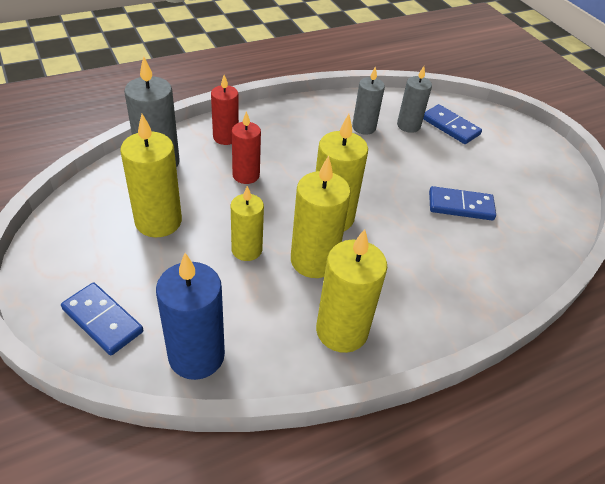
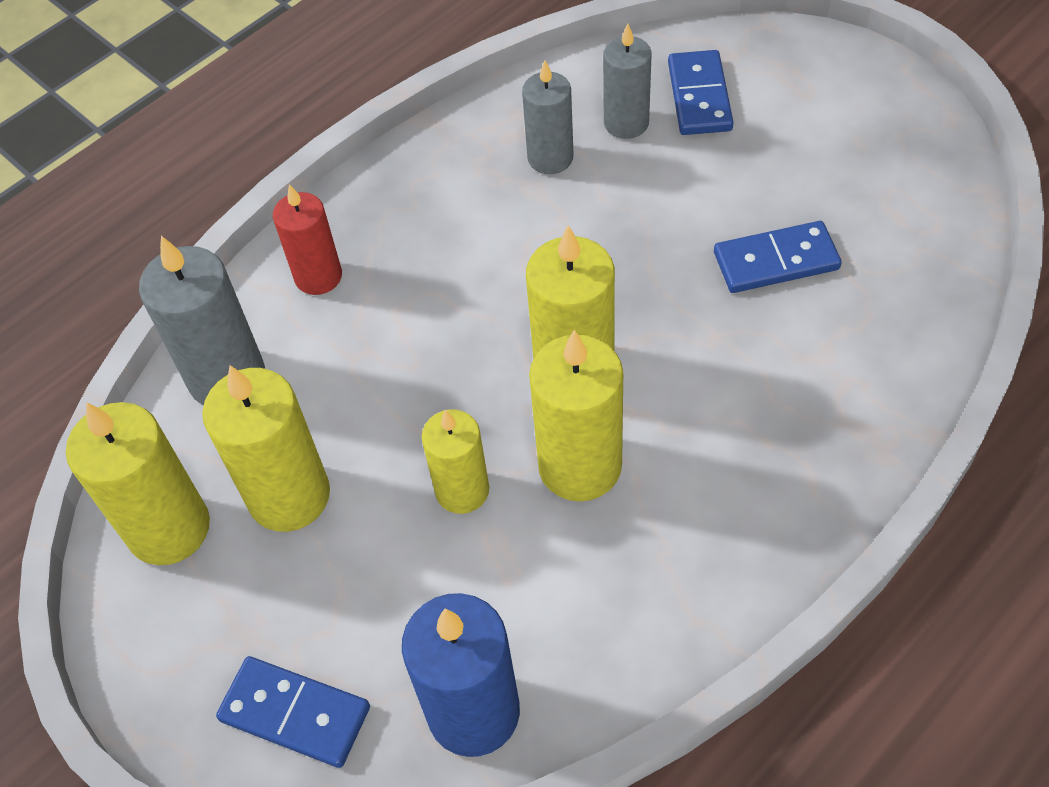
camera: 10 degrees left, 10 degrees up
red candle [232,111,261,184] -> none
yellow candle [316,229,387,353] -> yellow candle moved to [66,402,210,565]
blue domino [423,104,482,144] -> blue domino turned 60 degrees clockwise [668,50,734,135]

